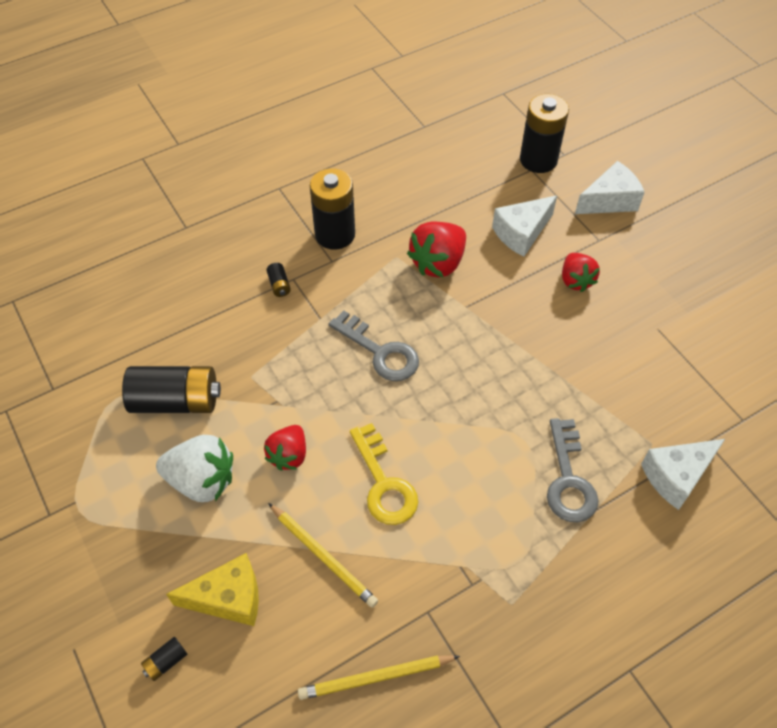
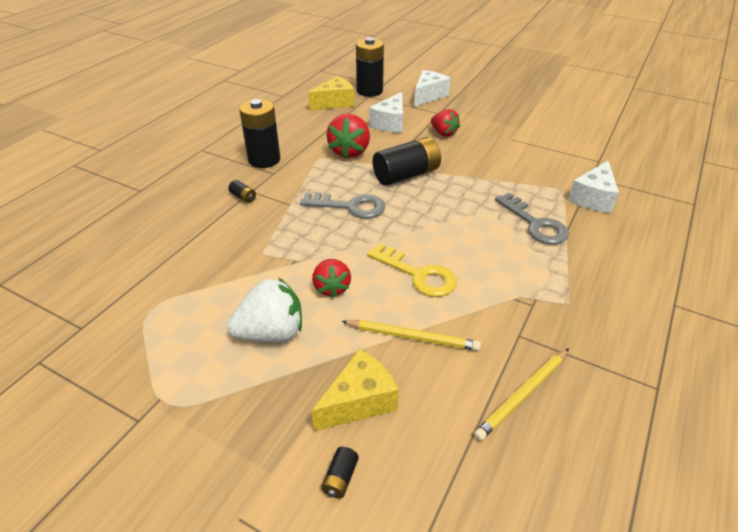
camera: 30 degrees left, 15 degrees down
black battery [122,366,221,413] -> black battery moved to [373,137,441,186]
none -> yellow cheese [308,76,354,110]

